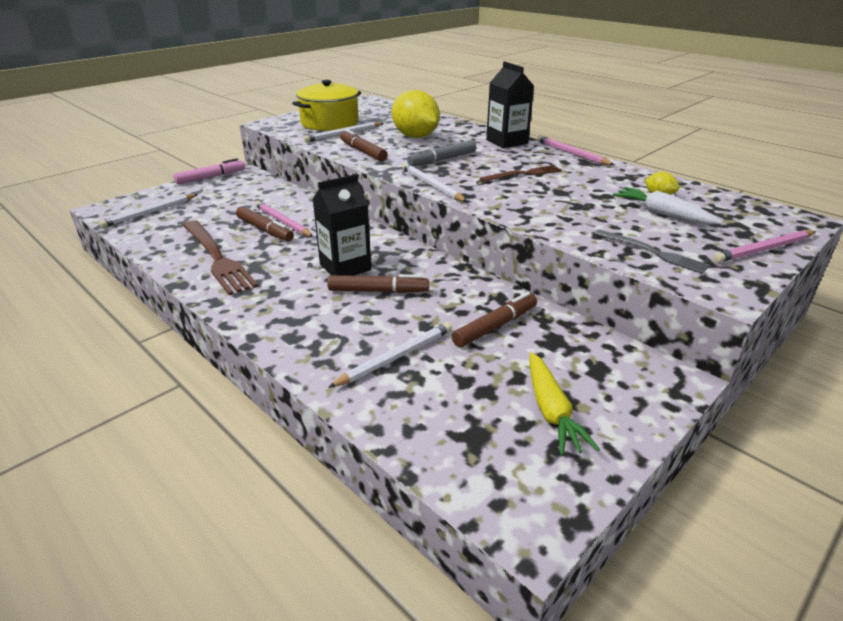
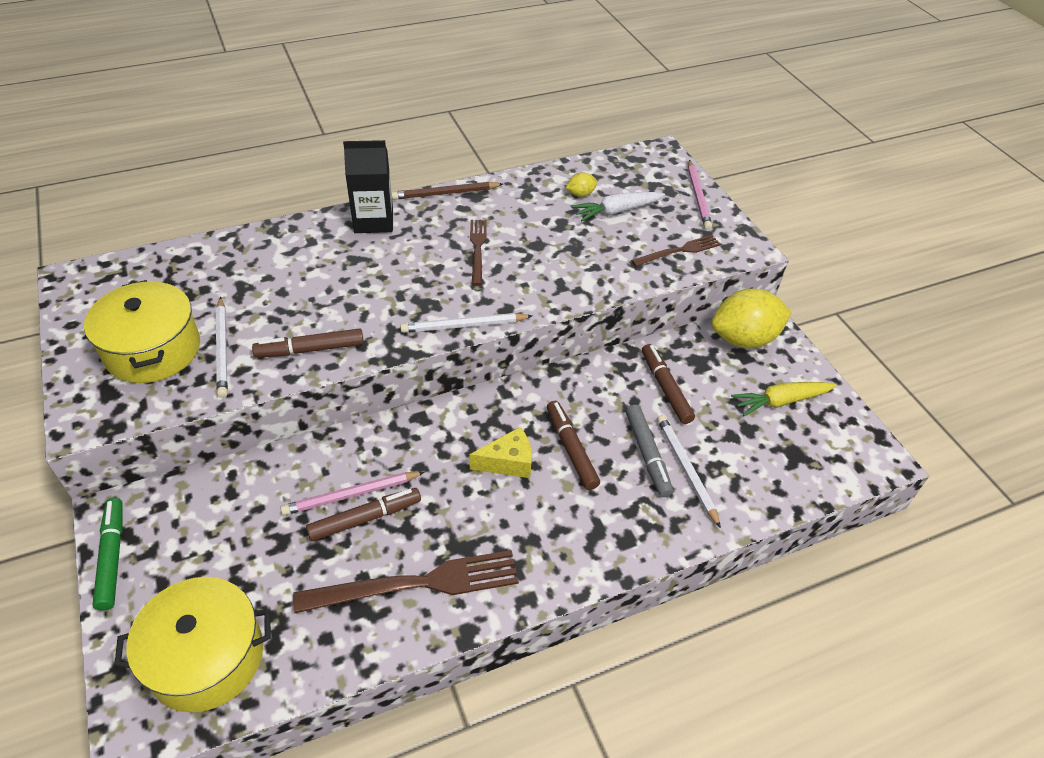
camera: 70 degrees left, 15 degrees up
white pencil [99,194,198,228] -> yellow pot [114,577,271,713]
pink marker [173,158,245,184] -> green marker [93,498,123,611]
black carton [312,174,371,276] -> yellow cheese [470,427,532,478]
brown marker [327,274,429,293] -> brown marker turned 45 degrees counterclockwise [547,401,600,490]
yellow lemon [392,90,440,138] -> yellow lemon moved to [711,289,792,348]
grey marker [407,140,476,166] -> grey marker moved to [626,405,673,497]
yellow carrot [529,352,600,456] -> yellow carrot turned 150 degrees clockwise [731,382,837,416]
pink pencil [537,135,614,165] -> brown pencil [392,182,503,200]
grey fork [594,230,710,274] -> brown fork [631,235,721,266]

